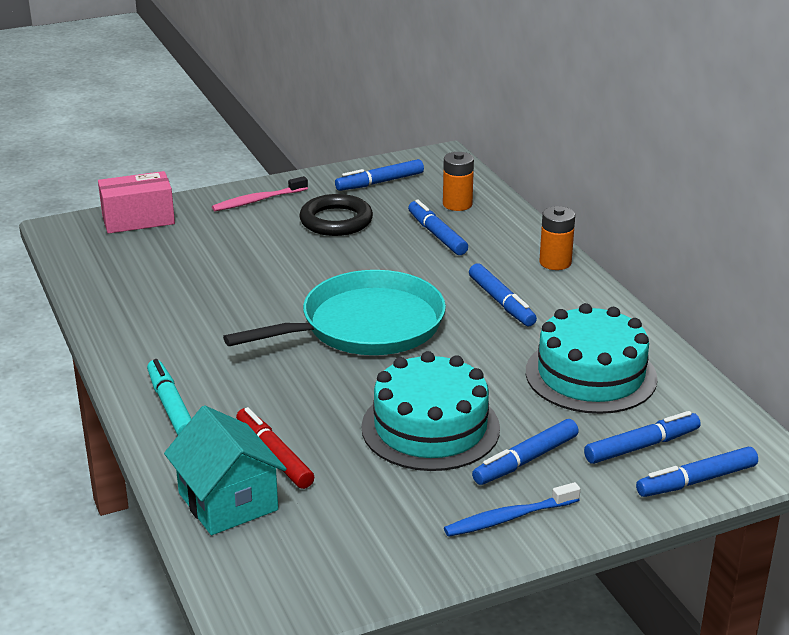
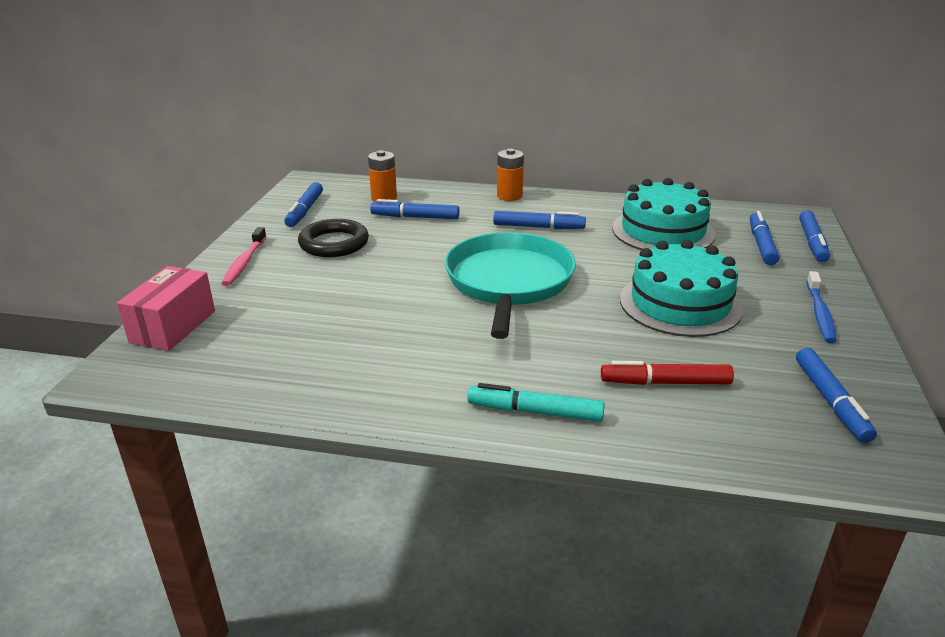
camera: 55 degrees left, 0 degrees up
turquoise house [164,405,287,535] -> none
blue marker [472,419,579,485] -> blue marker moved to [796,348,877,443]

